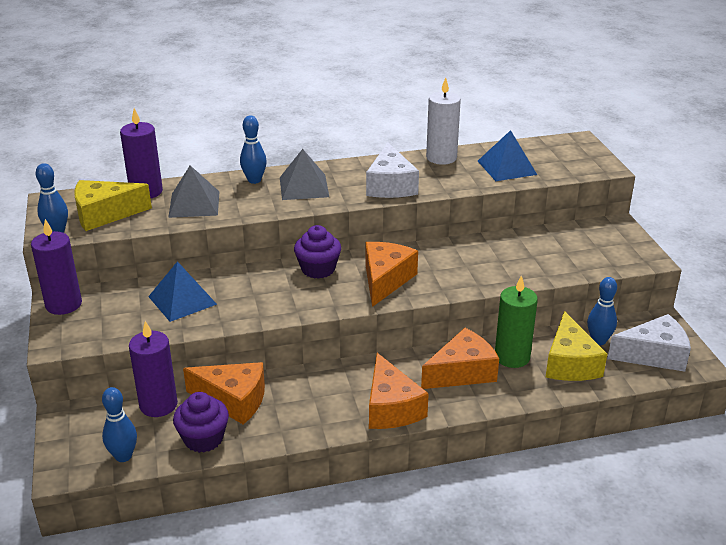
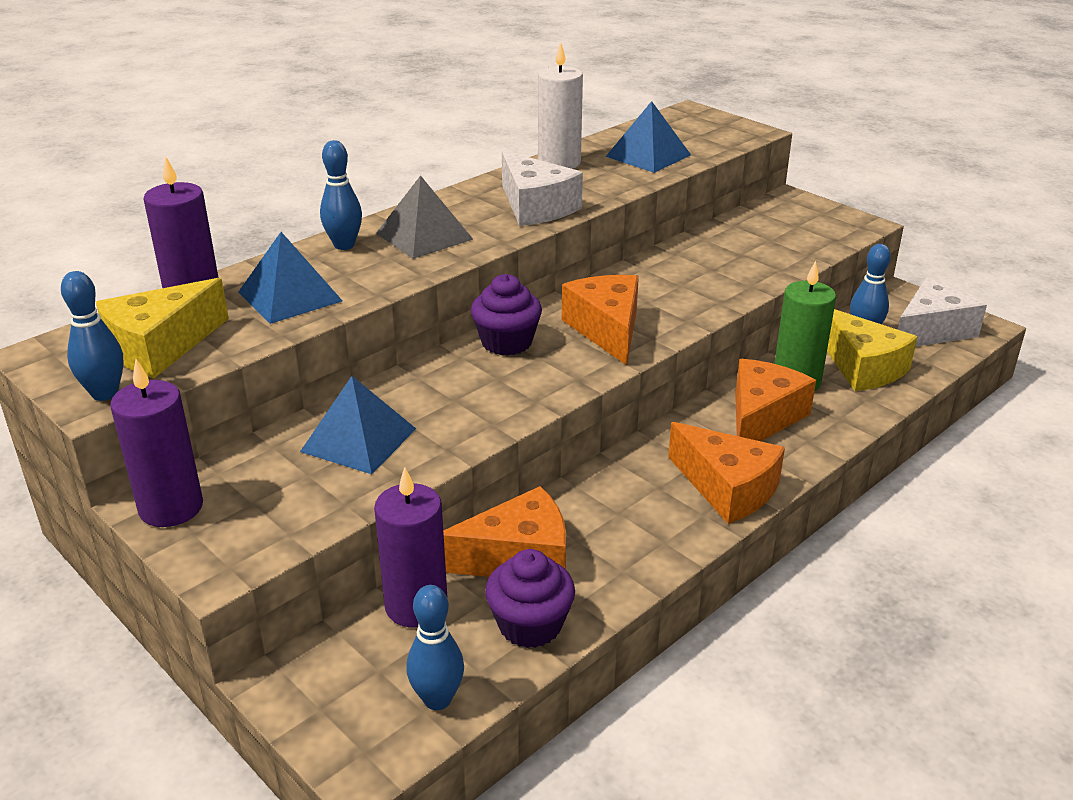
camera: 30 degrees left, 0 degrees up
grey pyramid [168,166,219,218] -> blue pyramid [239,232,342,324]

